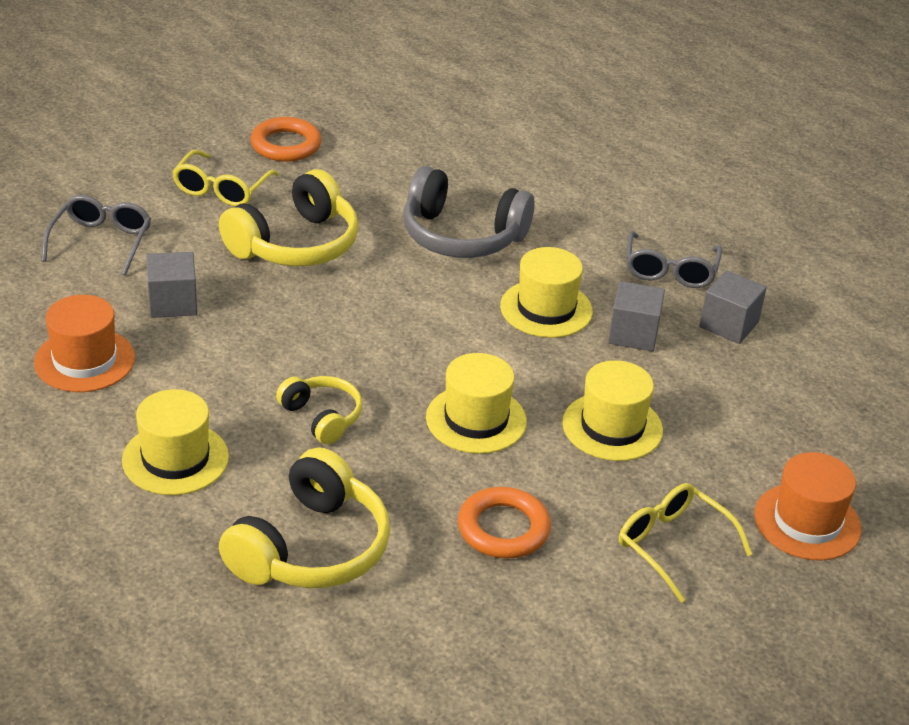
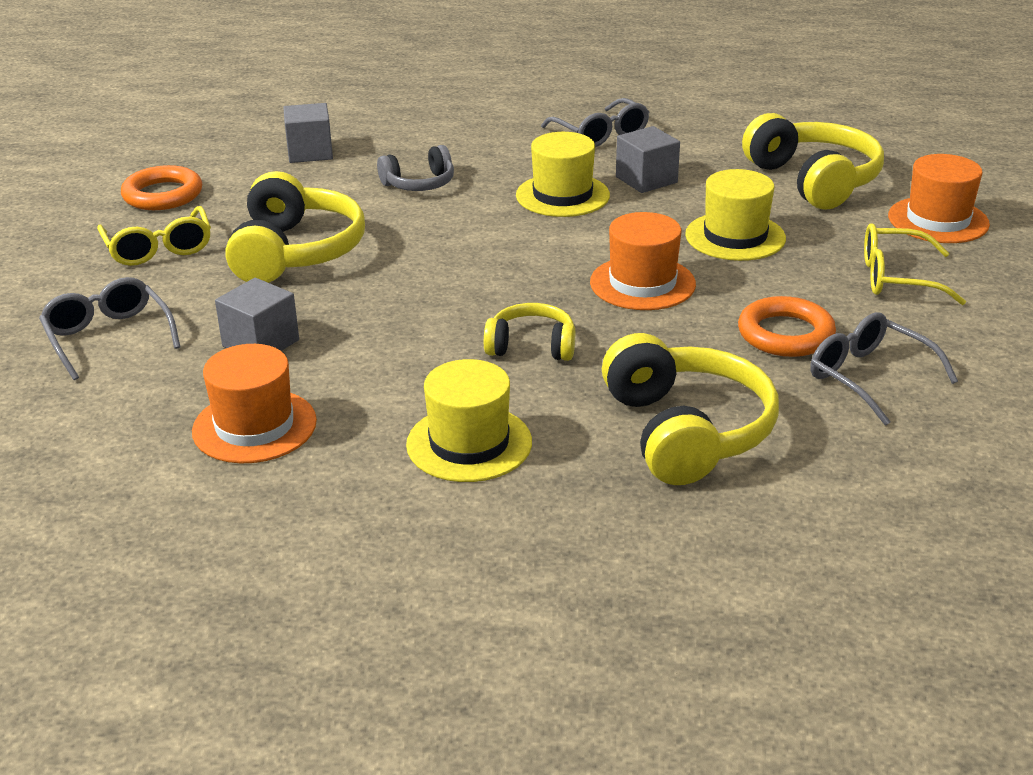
camera: 40 degrees left, 5 degrees down
grey headphones [404,166,535,258] -> grey headphones [377,145,454,191], size x0.56
yellow hat [426,353,527,454] -> orange hat [590,212,696,310]
grey cube [699,270,767,344] -> grey cube moved to [283,103,333,163]
none -> yellow headphones [742,113,884,210]
none -> grey glasses [810,312,958,426]

